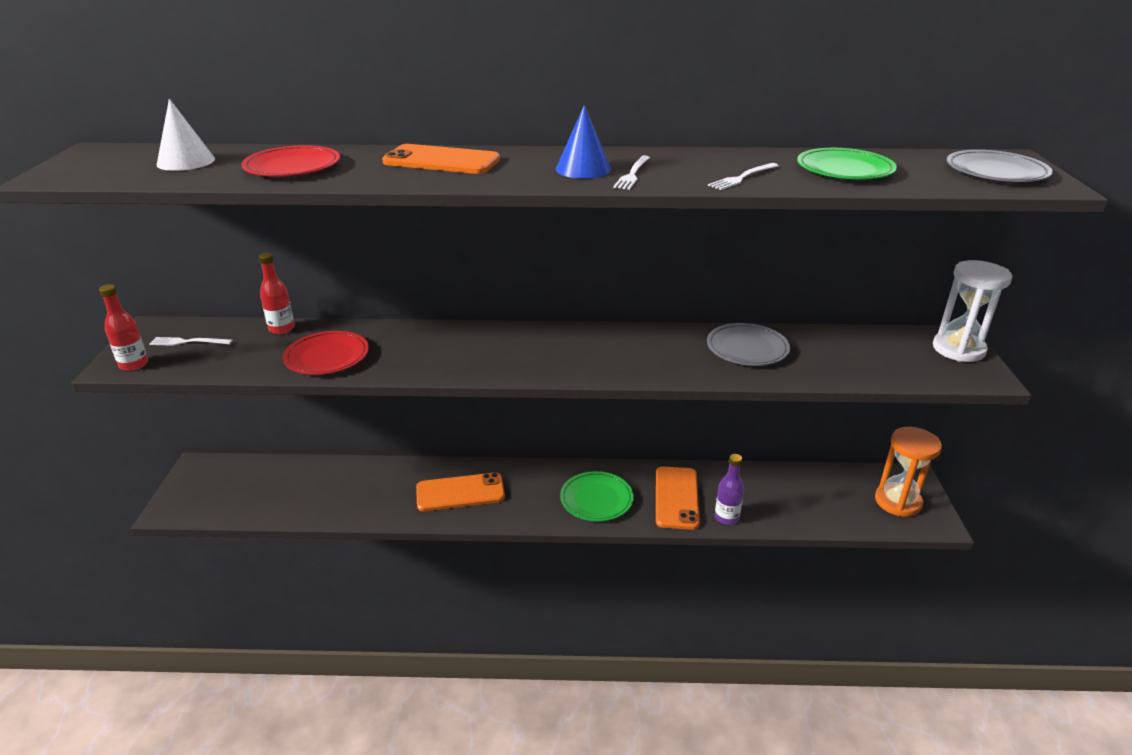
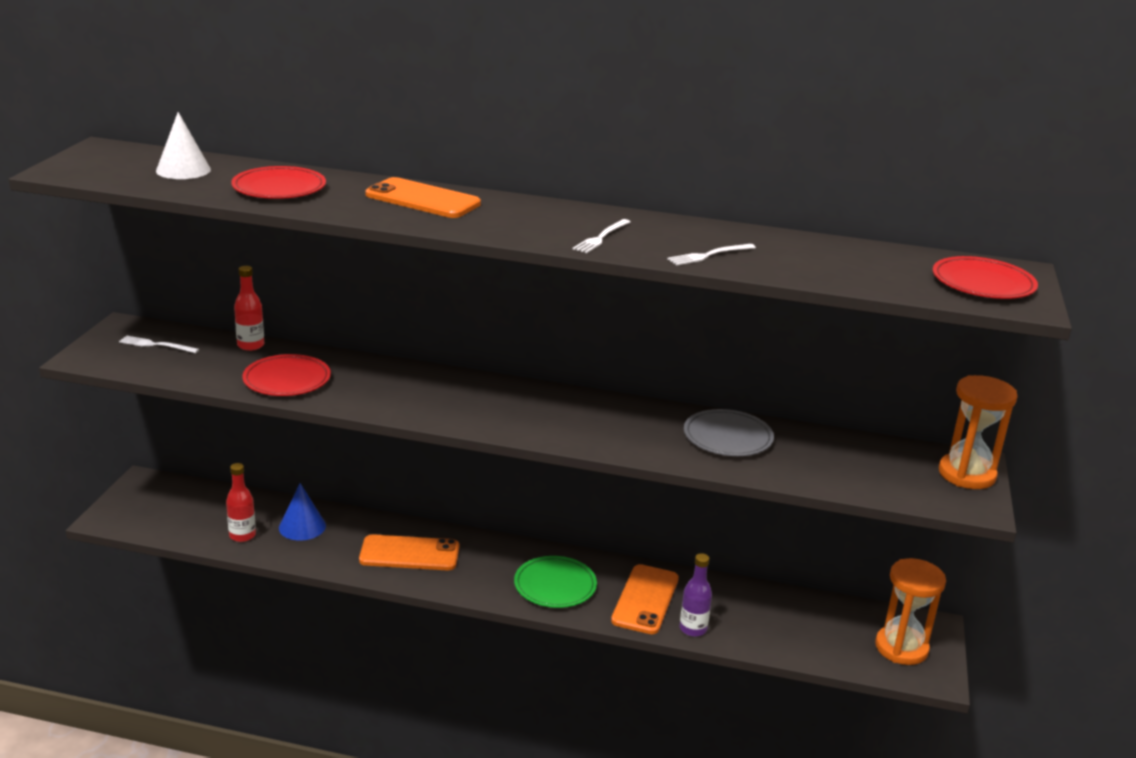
camera: 10 degrees right, 5 degrees down
red bottle [99,284,148,371] -> red bottle moved to [226,463,256,542]
blue cone [556,105,611,179] -> blue cone moved to [279,483,326,541]
green plate [797,148,897,180] -> none
white hourglass [933,260,1012,362] -> orange hourglass [939,375,1018,489]
grey plate [947,150,1053,182] -> red plate [933,256,1038,299]

